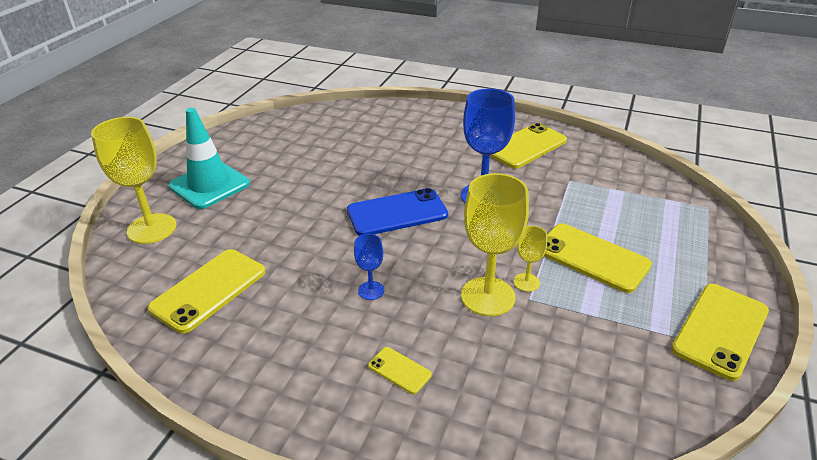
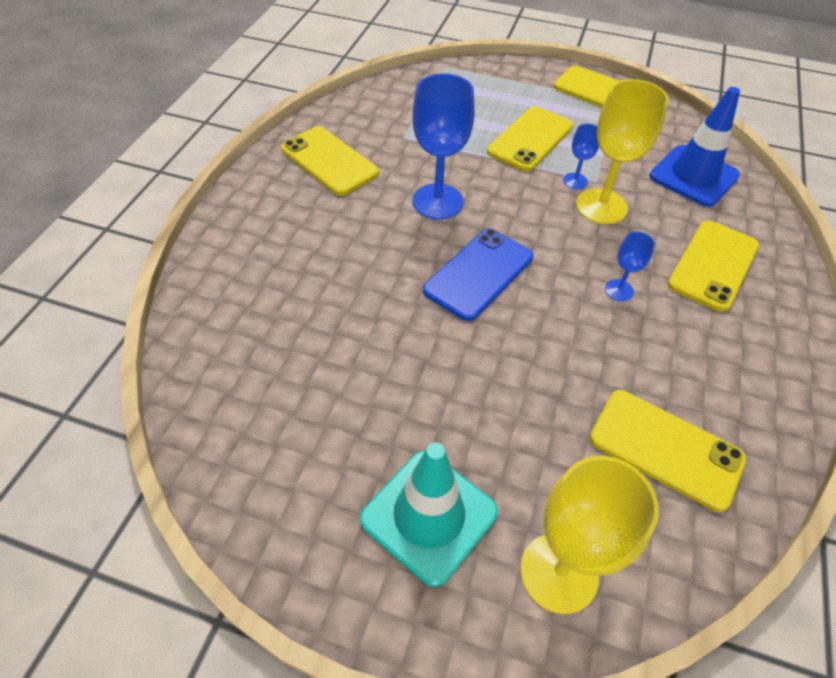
camera: 95 degrees left, 15 degrees up
blue phone [347,188,448,236] -> blue phone turned 60 degrees clockwise [423,228,533,321]
yellow phone [368,347,432,394] -> yellow phone [668,220,759,312], size x2.09
yellow goblet [514,226,547,292] -> blue goblet [563,124,599,189]
none -> blue traffic cone [650,87,740,207]

